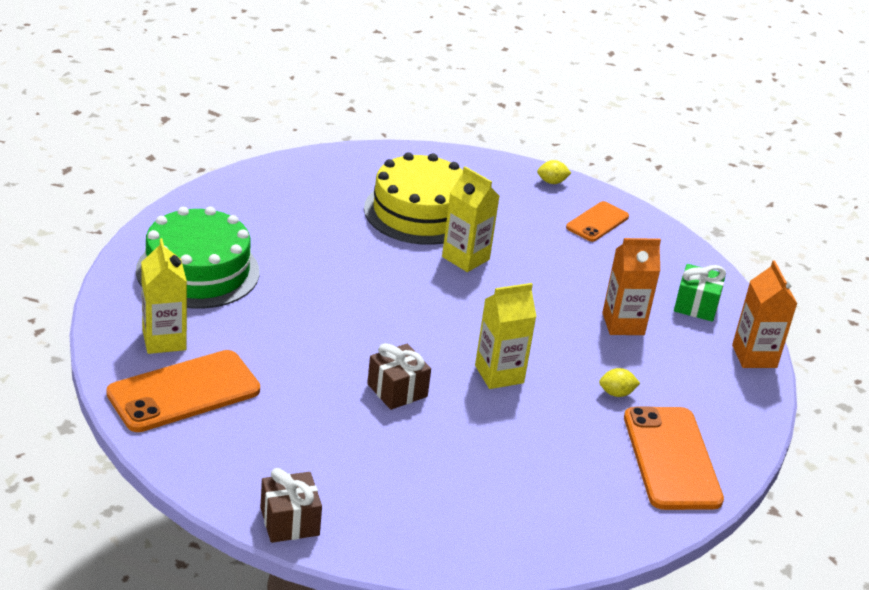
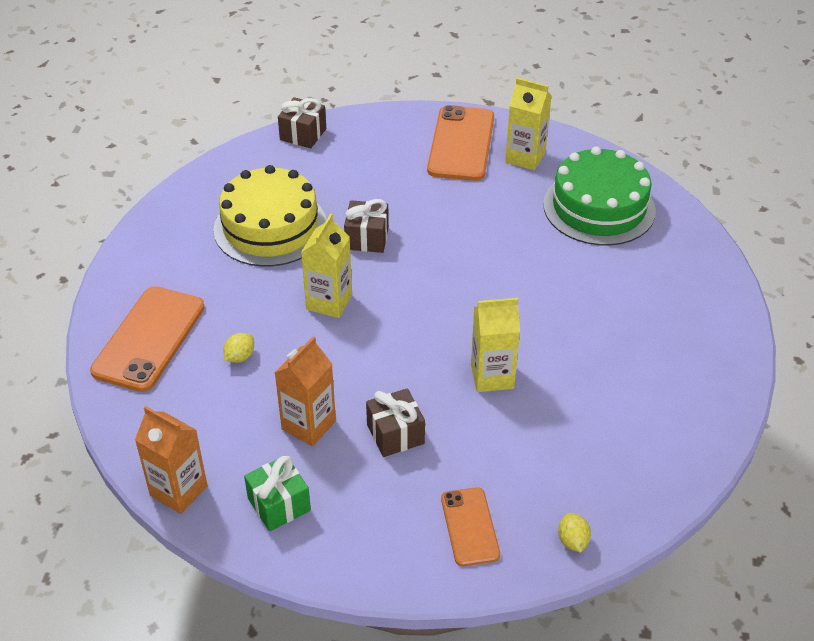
camera: 135 degrees right, 10 degrees up
yellow cake [364,152,463,245] -> yellow cake moved to [213,165,327,267]
yellow lemon [537,160,571,184] -> yellow lemon turned 45 degrees counterclockwise [558,513,591,553]
orange phone [624,407,724,510] -> orange phone turned 75 degrees clockwise [90,286,205,392]
none -> brown gift [366,388,425,457]

